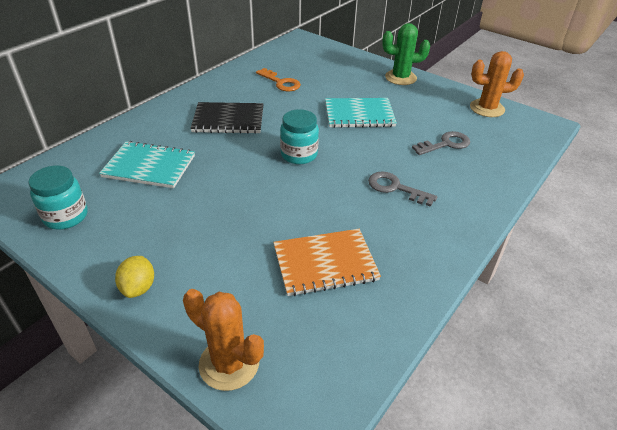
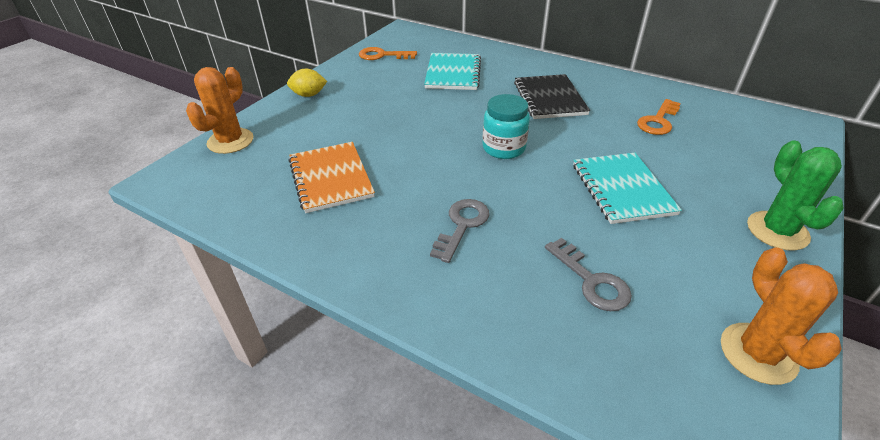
camera: 85 degrees right, 0 degrees up
turquoise jar [28,166,88,230] -> orange key [359,47,417,60]

